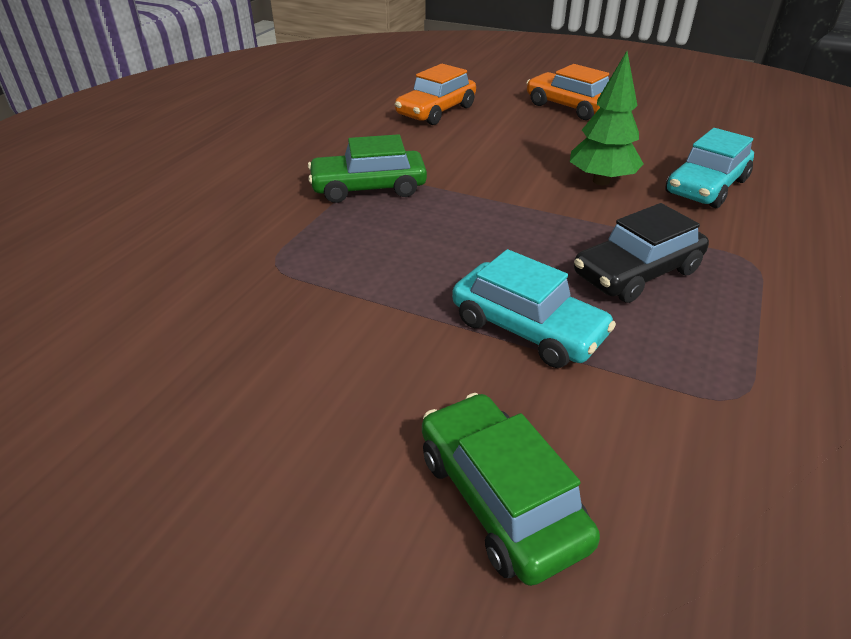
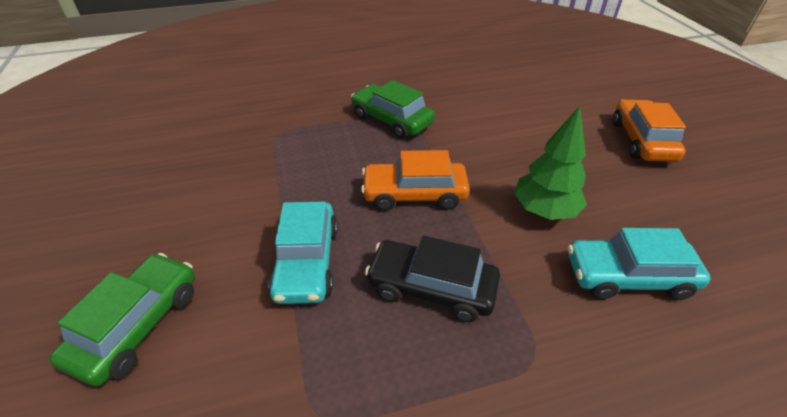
camera: 50 degrees right, 5 degrees up
orange car [395,64,476,125] -> orange car moved to [361,150,470,211]

